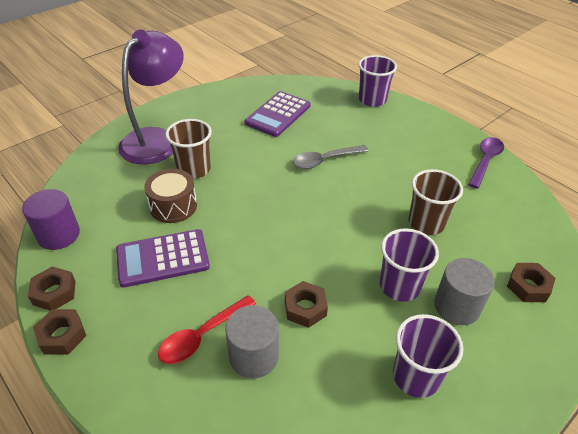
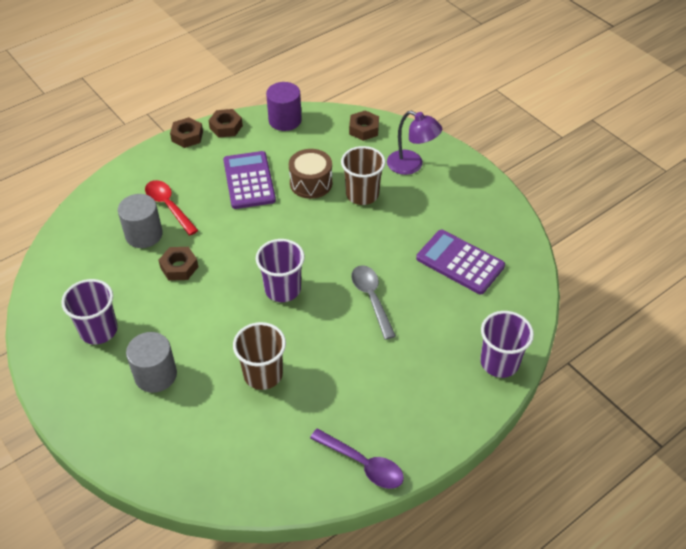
camera: 95 degrees right, 5 degrees up
purple lamp [118,30,184,165] -> purple lamp [387,111,442,175], size x0.61
purple cup [380,229,439,302] -> purple cup moved to [256,239,305,302]
brown nut [507,263,555,302] -> brown nut moved to [349,110,379,141]

